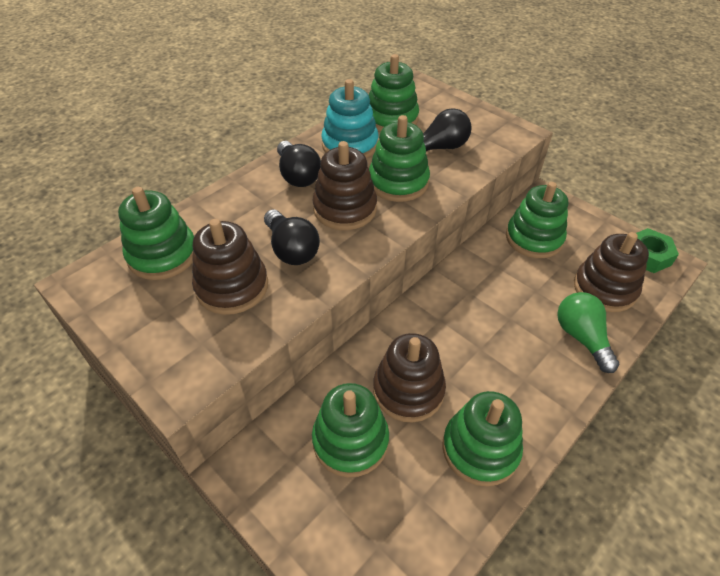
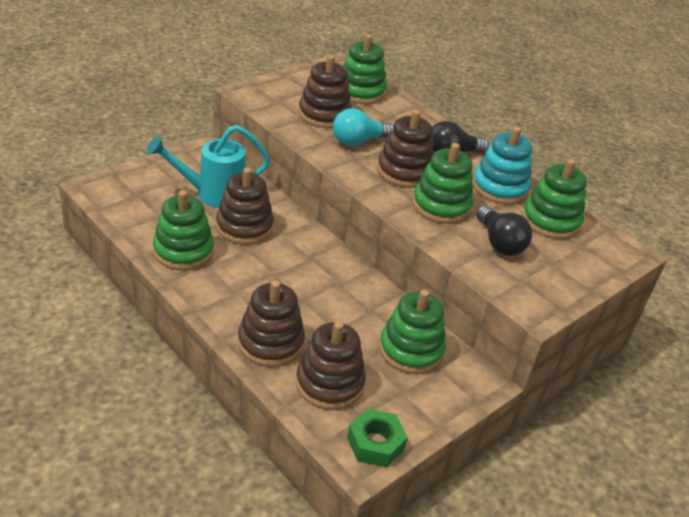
camera: 90 degrees right, 10 degrees down
black light bulb [264,209,320,265] -> turquoise light bulb [333,108,393,146]
green stacking toy [312,383,389,477] -> turquoise watering can [147,125,270,208]
green light bulb [557,292,620,373] -> brown stacking toy [238,280,305,367]

